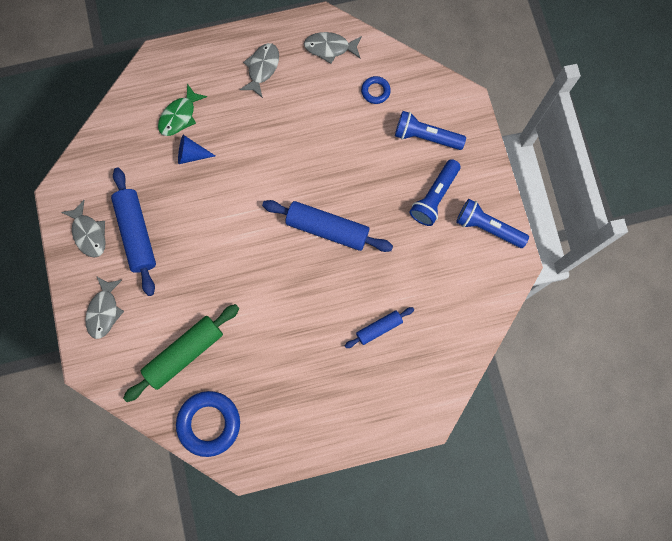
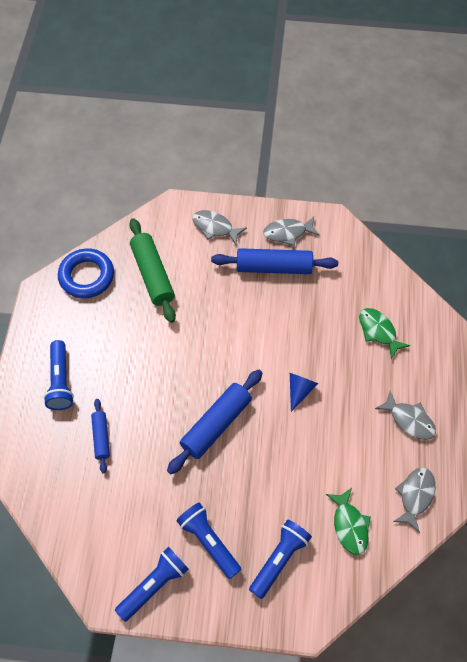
camera: 110 degrees right, 15 degrees down
blue cone [178,135,215,164] -> blue cone moved to [290,373,318,412]
blue ring [361,76,391,104] -> green fish [326,488,371,555]
none -> blue flashlight [44,340,74,410]

